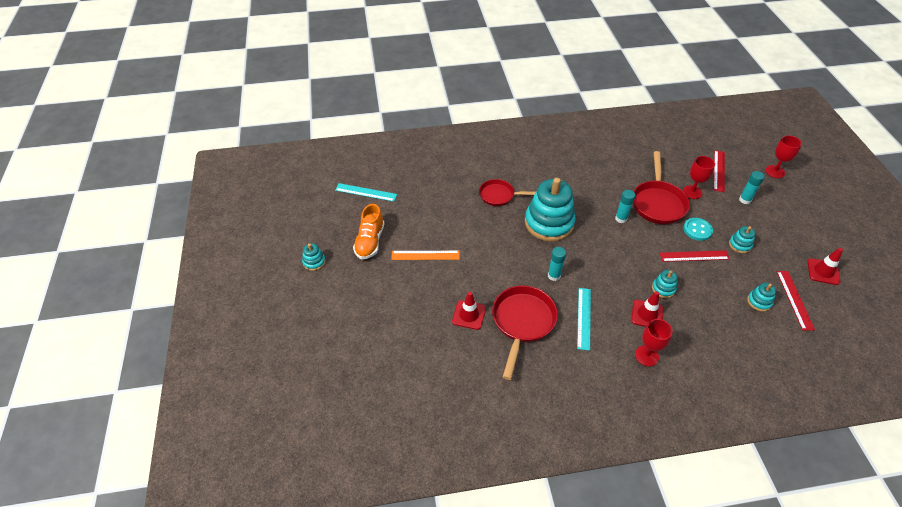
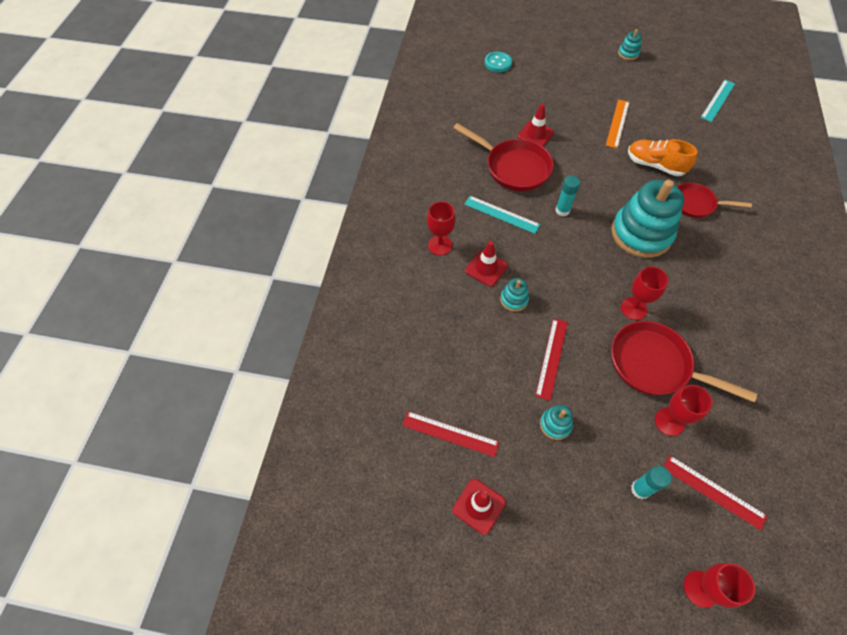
camera: 110 degrees right, 10 degrees up
orange shoe [353,204,384,259] -> orange shoe moved to [628,139,697,176]
red pan [479,179,536,206] -> red pan turned 105 degrees counterclockwise [678,182,752,218]
turquoise glue stick [615,190,636,223] -> red goblet [621,267,668,320]
turquoise button [683,218,713,241] -> turquoise button moved to [485,52,512,72]
turquoise stacking toy [747,283,776,312] -> none

